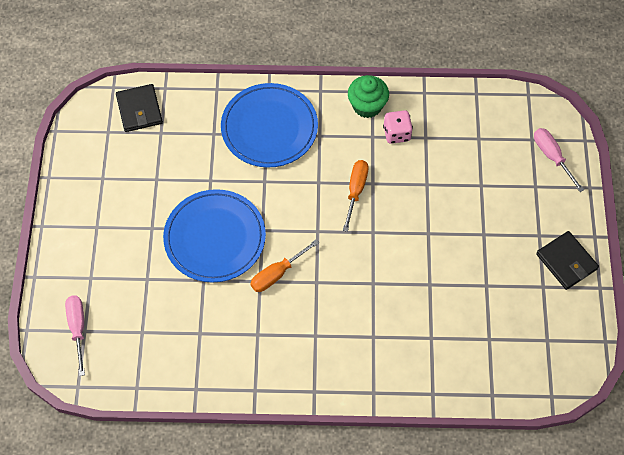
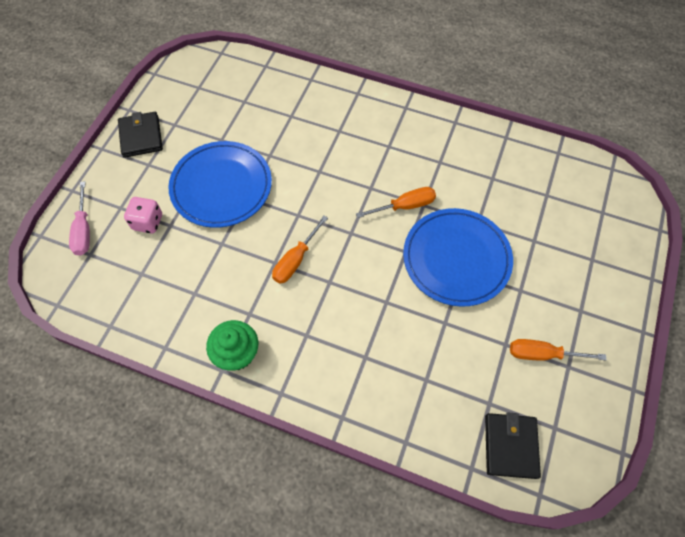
camera: 160 degrees left, 0 degrees up
pink screwdriver [65,295,85,376] -> none
blue plate [221,83,318,168] -> blue plate moved to [168,141,272,228]
pink dice [383,110,413,144] -> pink dice moved to [124,197,162,234]
none -> orange screwdriver [510,339,606,361]

